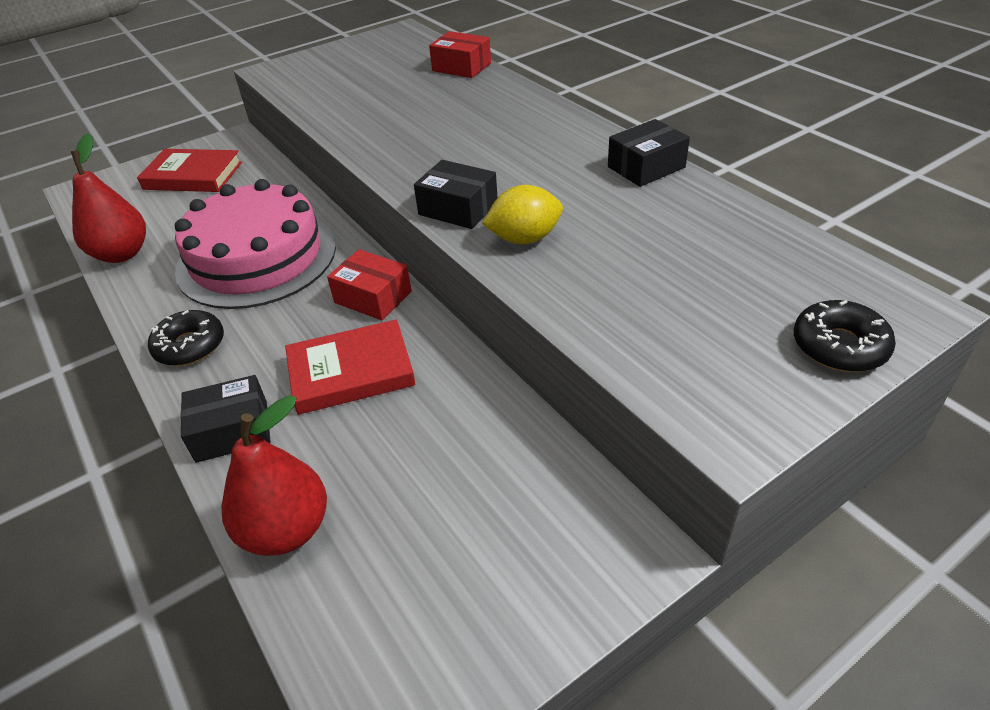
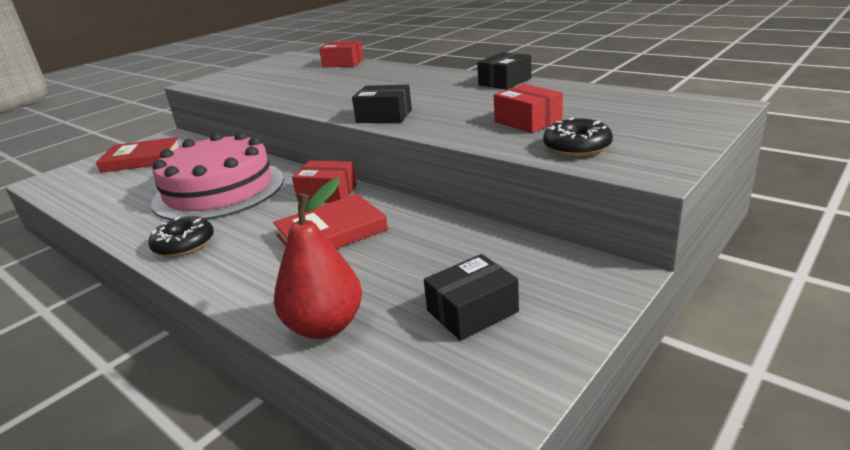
camera: 15 degrees left, 15 degrees down
red pear [71,133,146,263] -> none
black box [181,375,271,463] -> black box moved to [424,254,519,340]
yellow lemon [482,185,563,244] -> none
black donut [794,300,896,372] -> black donut moved to [543,117,613,157]
none -> red box [494,84,563,133]

